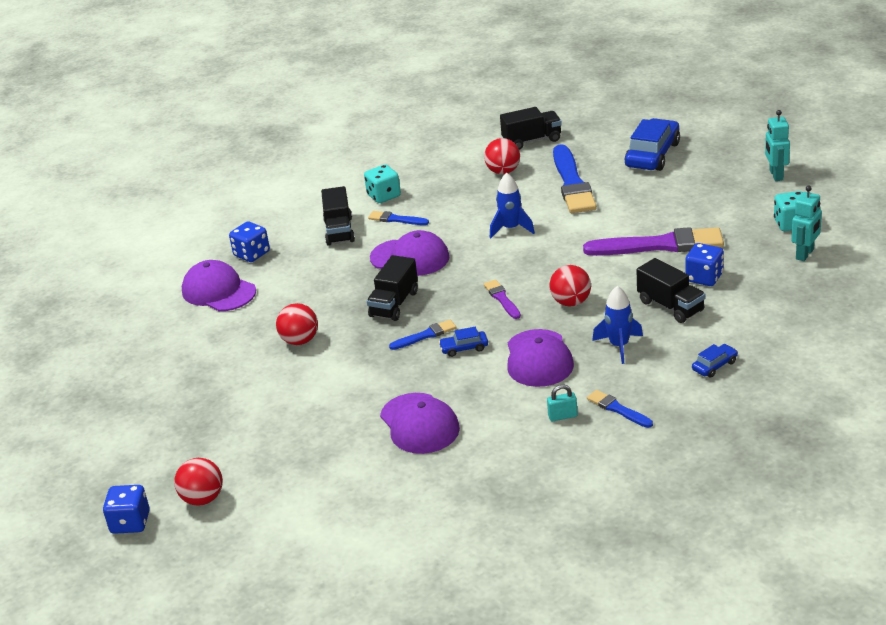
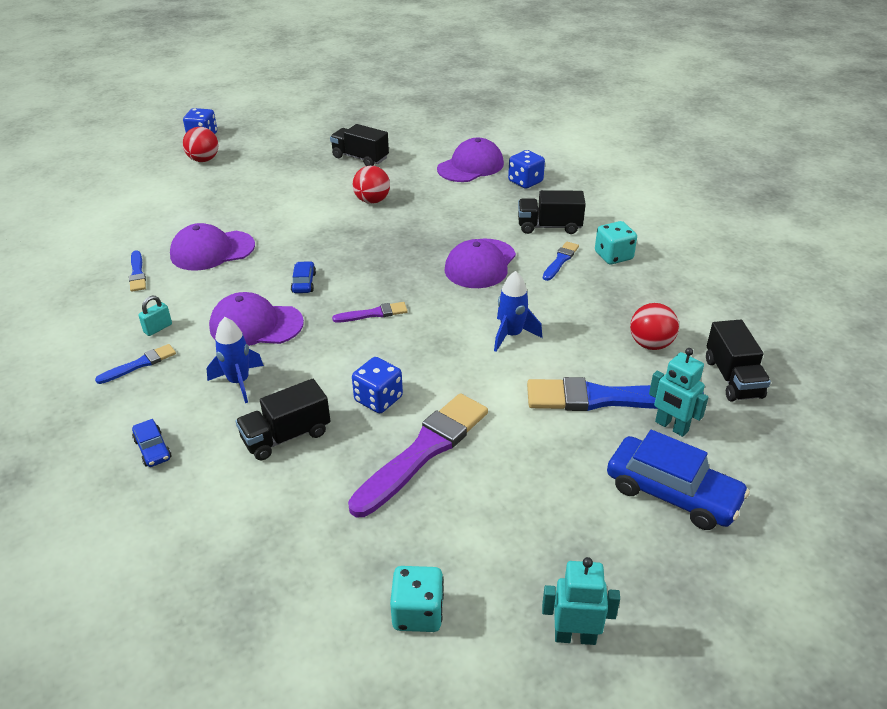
camera: 95 degrees right, 5 degrees up
black truck [367,255,418,321] -> black truck moved to [330,124,389,166]
blue brush [389,320,457,350] -> blue brush moved to [129,250,146,292]
turquoise padlock [547,385,578,421] -> turquoise padlock turned 45 degrees clockwise [138,296,172,336]
red ball [549,265,591,306] -> none
purple brush [583,227,724,256] -> purple brush turned 150 degrees counterclockwise [348,393,488,517]
blue dice [685,243,724,286] -> blue dice moved to [352,357,403,413]
turquoise robot [791,186,822,261] -> turquoise robot moved to [649,348,709,437]

